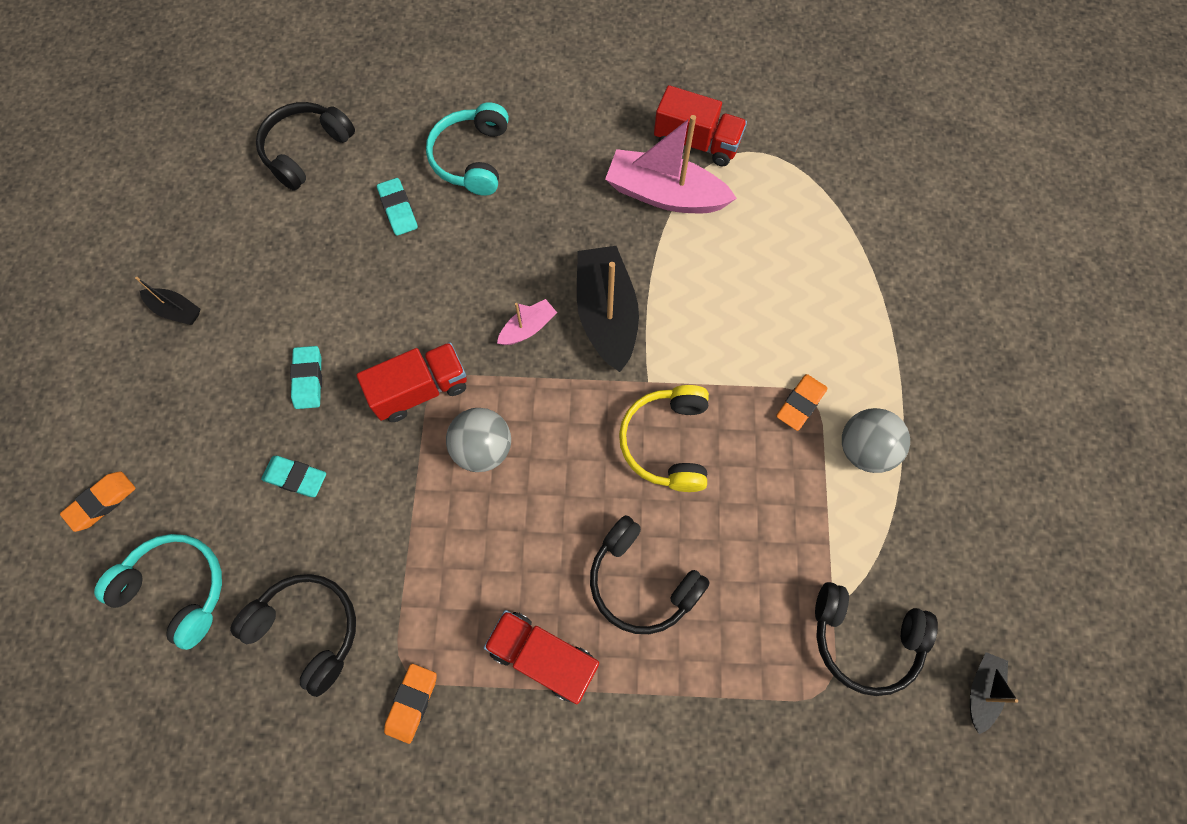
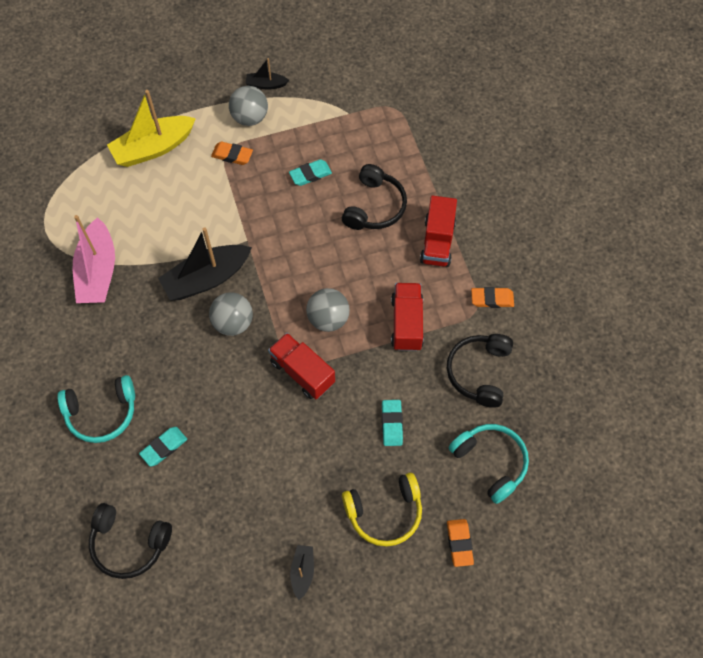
camera: 110 degrees left, 5 degrees down
orange eraser [60,471,136,532] -> orange eraser turned 60 degrees clockwise [447,519,474,567]
turquoise headphones [94,534,222,650] -> turquoise headphones turned 135 degrees clockwise [449,424,529,504]
turquoise eraser [290,346,322,409] -> turquoise eraser moved to [289,159,332,186]
pink boat [497,299,557,345] -> grey ball [209,292,253,336]
yellow headphones [619,385,709,492] -> yellow headphones moved to [342,473,422,547]
red truck [654,85,747,166] -> red truck moved to [391,283,424,351]
black headphones [815,582,938,696] -> none
black boat [970,652,1018,734] -> black boat moved to [246,58,289,90]
none -> yellow boat [107,90,196,167]

